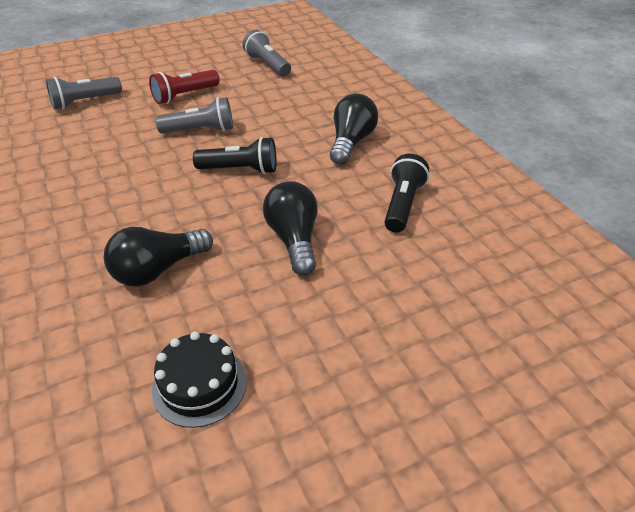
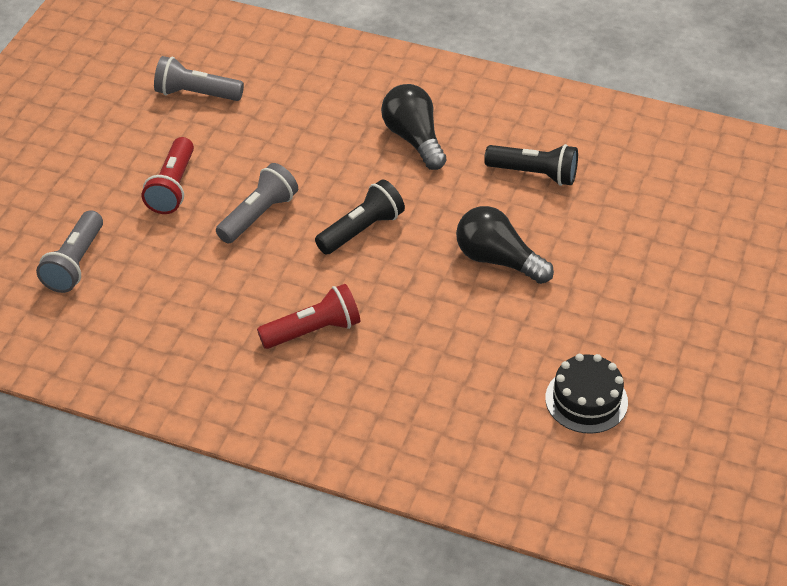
camera: 45 degrees left, 5 degrees up
black light bulb [104,227,213,287] -> none
black flashlight [384,154,429,233] -> black flashlight turned 135 degrees clockwise [484,144,578,186]
none -> red flashlight [257,284,360,349]

